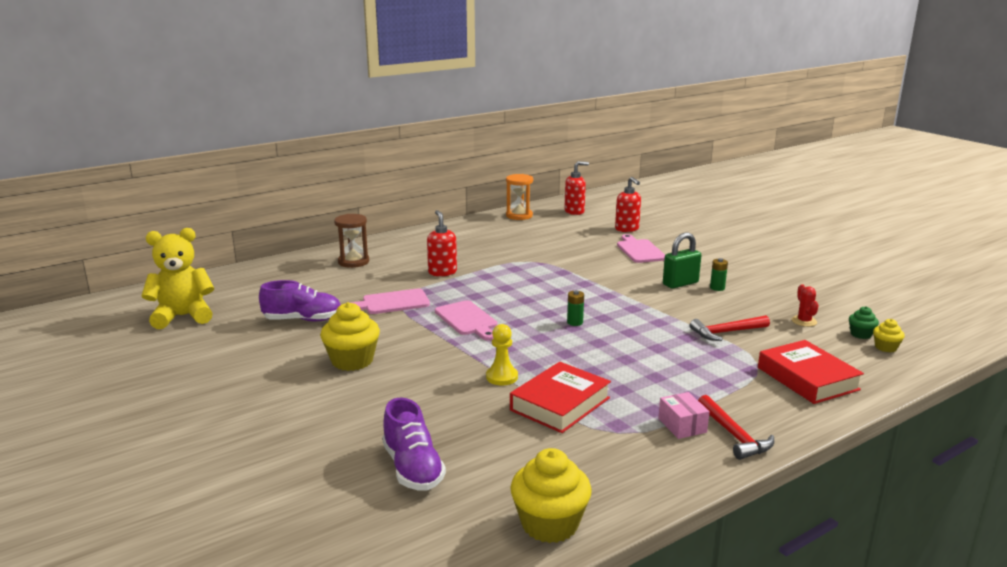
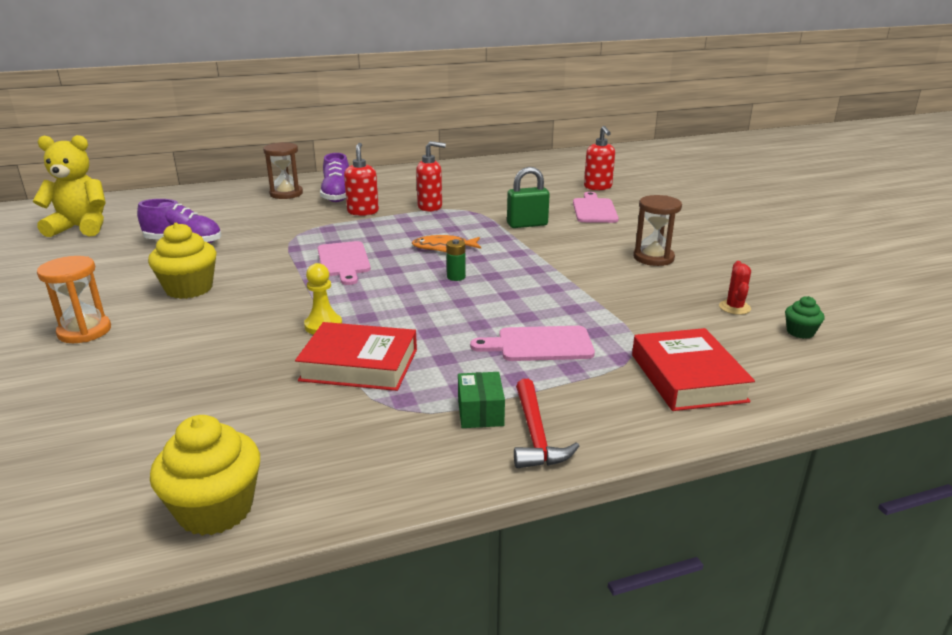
camera: 15 degrees right, 5 degrees up
pink cutting board [351,288,430,314] -> pink cutting board moved to [470,326,595,361]
purple shoe [382,397,446,490] -> purple shoe moved to [320,153,349,202]
orange hourglass [506,174,533,220] -> orange hourglass moved to [37,256,111,343]
red book [510,362,611,433] -> red book turned 45 degrees clockwise [295,322,417,391]
red soap dispenser [564,161,589,215] -> red soap dispenser moved to [416,141,446,212]
pink box [658,392,710,439] -> green box [458,372,505,428]
green padlock [663,232,701,289] -> green padlock moved to [507,167,550,228]
red hammer [690,315,770,341] -> none
green battery [710,258,728,291] -> brown hourglass [633,195,682,266]
yellow cupcake [873,319,905,352] -> none
none -> orange fish [412,235,481,252]

